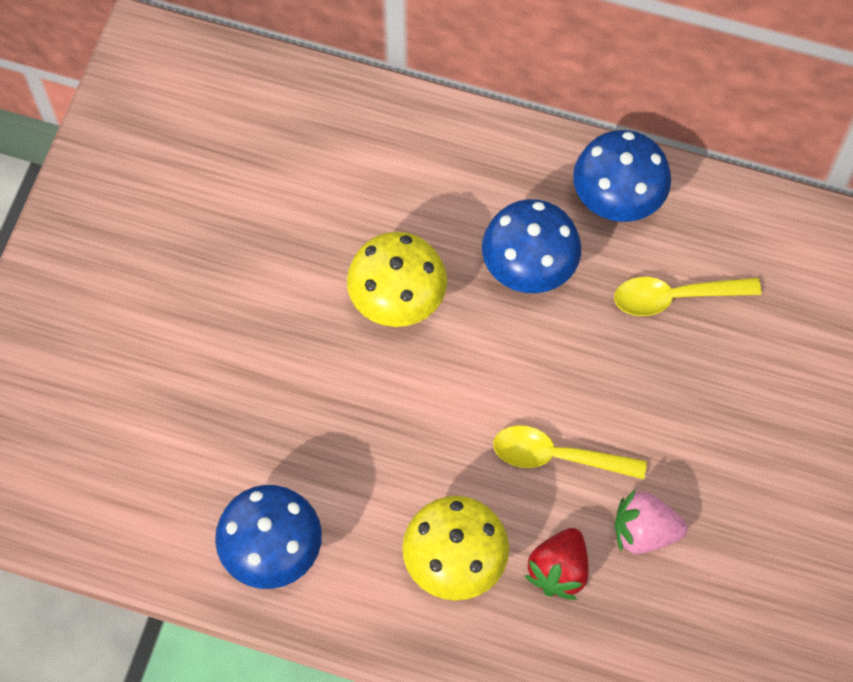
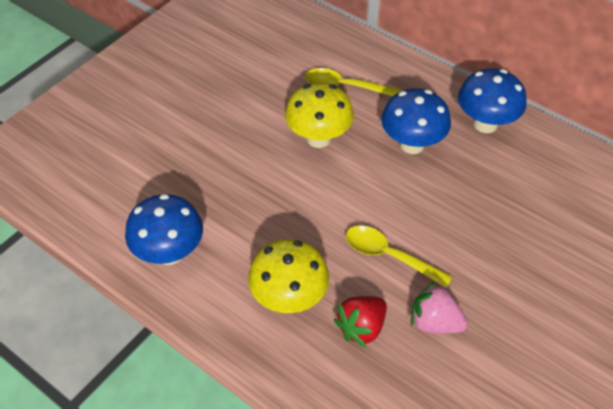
camera: 20 degrees right, 15 degrees down
yellow spoon [614,277,762,316] -> yellow spoon moved to [305,68,400,96]

